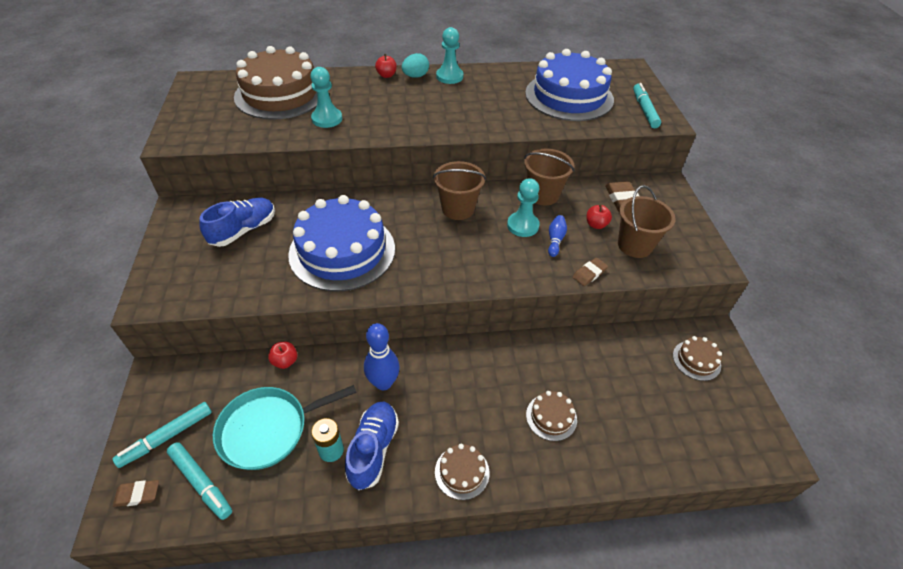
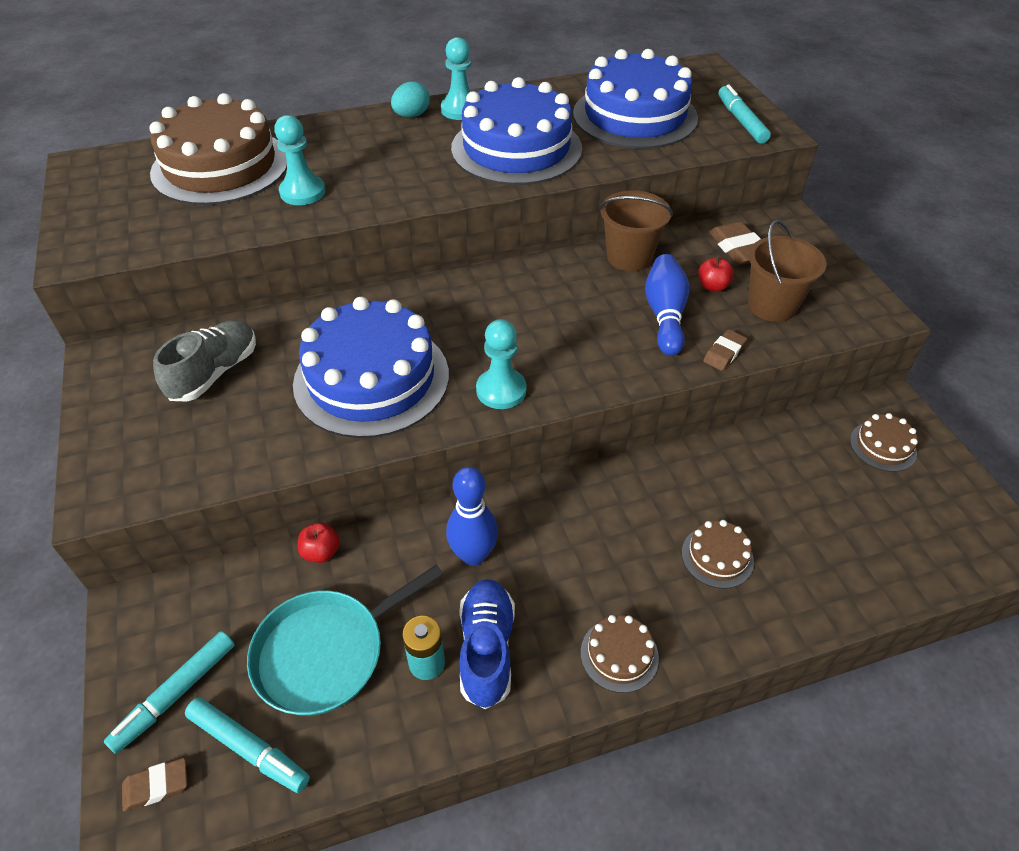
camera: 10 degrees left, 0 degrees up
blue shoe [199,197,275,247] -> grey shoe [153,320,256,402]
red apple [375,54,397,78] -> none
brown bucket [433,161,486,220] -> none
turquoise pawn [507,178,540,237] -> turquoise pawn moved to [476,319,526,409]
blue bowling pin [548,215,567,257] -> blue bowling pin [645,254,689,356], size x1.72
none -> blue cake [451,77,582,185]

